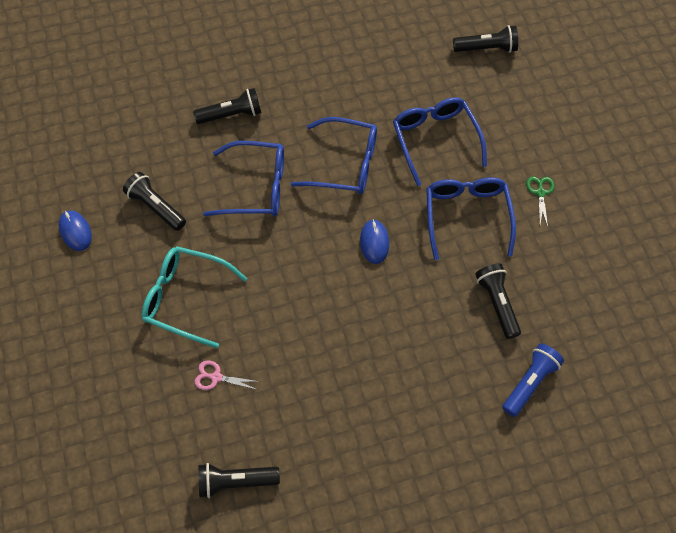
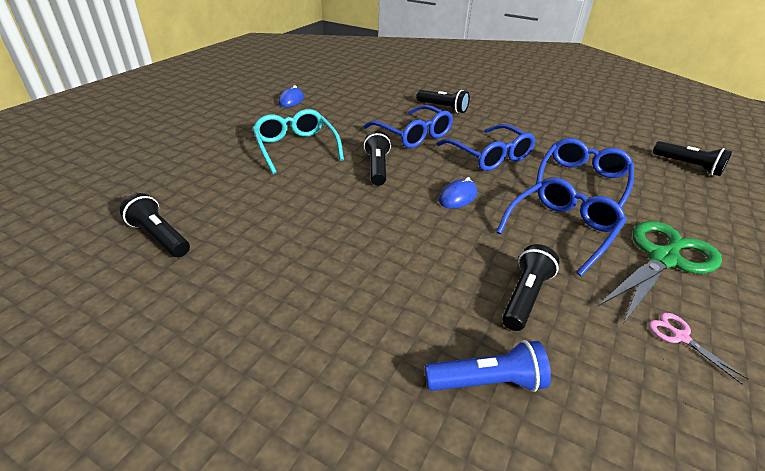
camera: 45 degrees right, 25 degrees down
black flashlight [123,172,186,231] -> black flashlight moved to [364,131,391,186]
pink scissors [194,360,260,390] -> pink scissors moved to [649,312,748,385]
green scissors [526,176,555,227] -> green scissors [597,221,722,324], size x2.36

